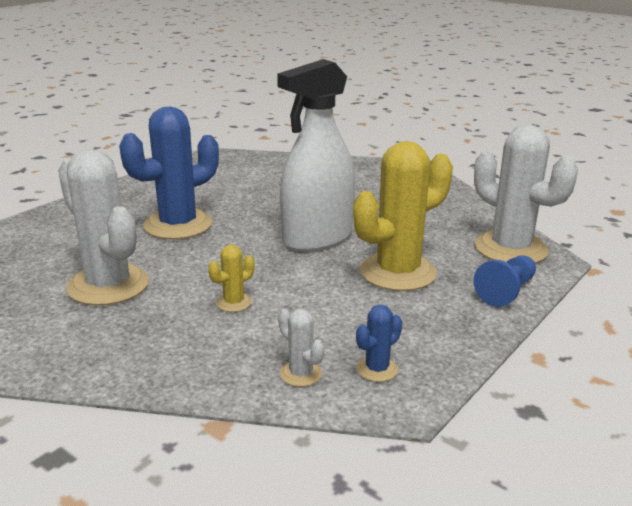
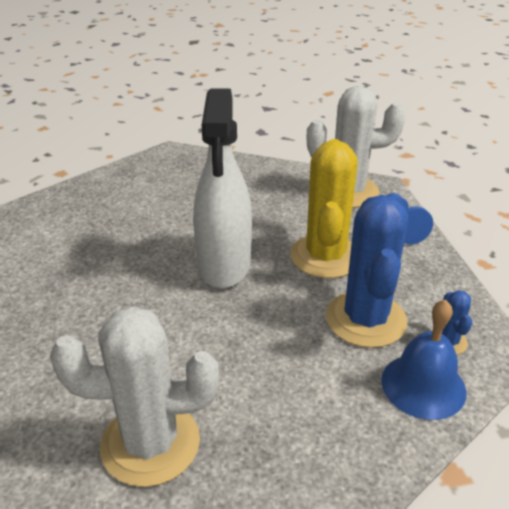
camera: 50 degrees left, 10 degrees up
blue cactus [119,107,219,239] -> blue cactus moved to [326,195,408,348]
yellow cactus [208,245,255,312] -> none
white cactus [278,309,324,387] -> blue bell [381,299,466,420]

